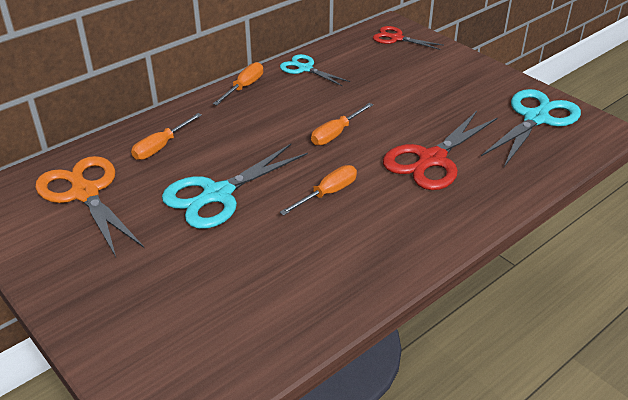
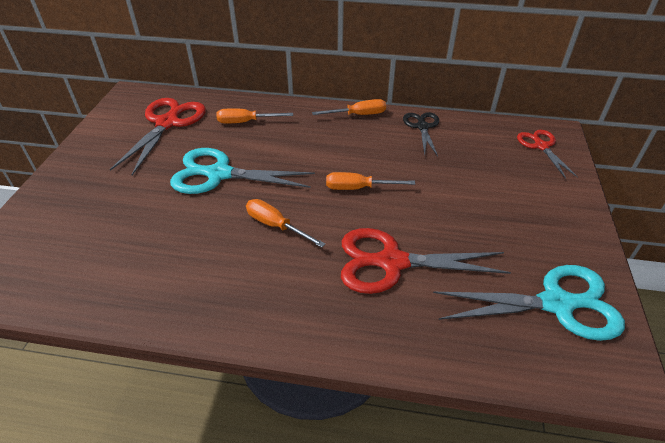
camera: 50 degrees right, 5 degrees up
orange scissors [35,156,144,257] -> red scissors [110,98,206,175]
turquoise scissors [280,54,350,87] -> black scissors [403,112,439,157]
orange screwdriver [280,165,357,216] -> orange screwdriver turned 150 degrees counterclockwise [246,199,325,248]

